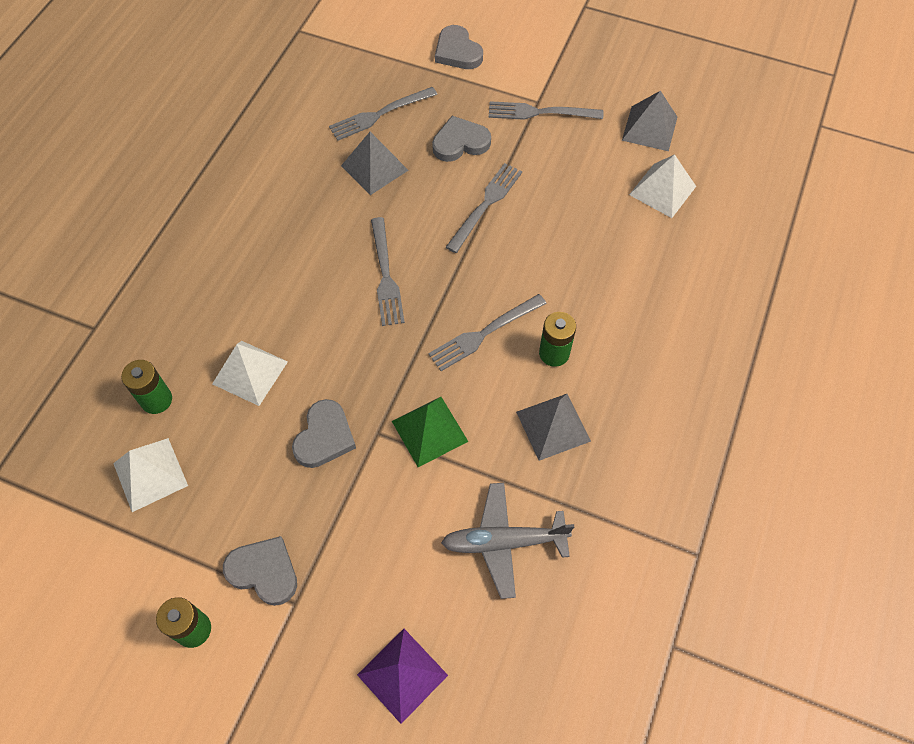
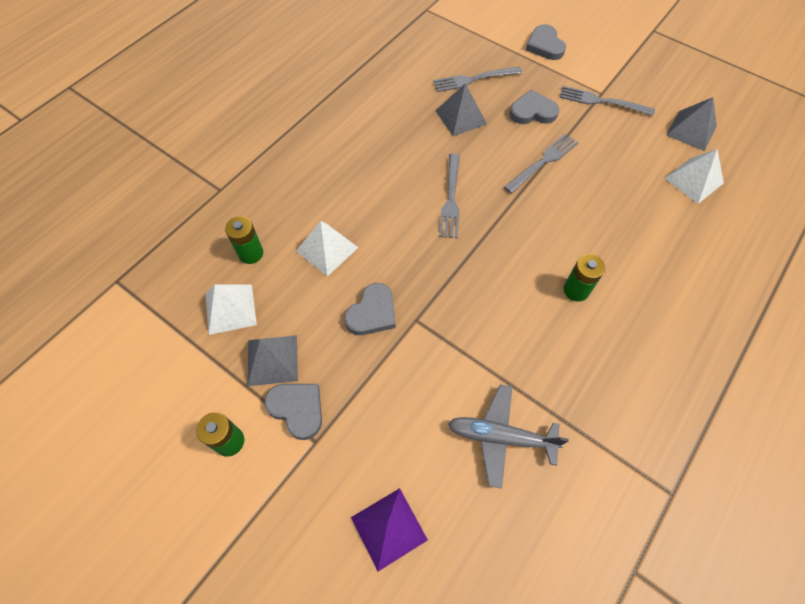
camera: 15 degrees right, 0 degrees up
green pyramid [392,397,469,467] -> none
grey fork [428,294,547,371] -> none
grey pyramid [516,394,591,461] -> grey pyramid moved to [247,335,298,386]

